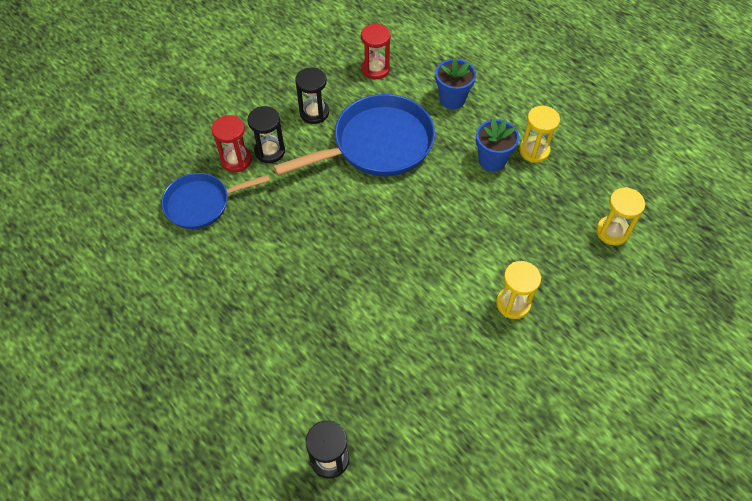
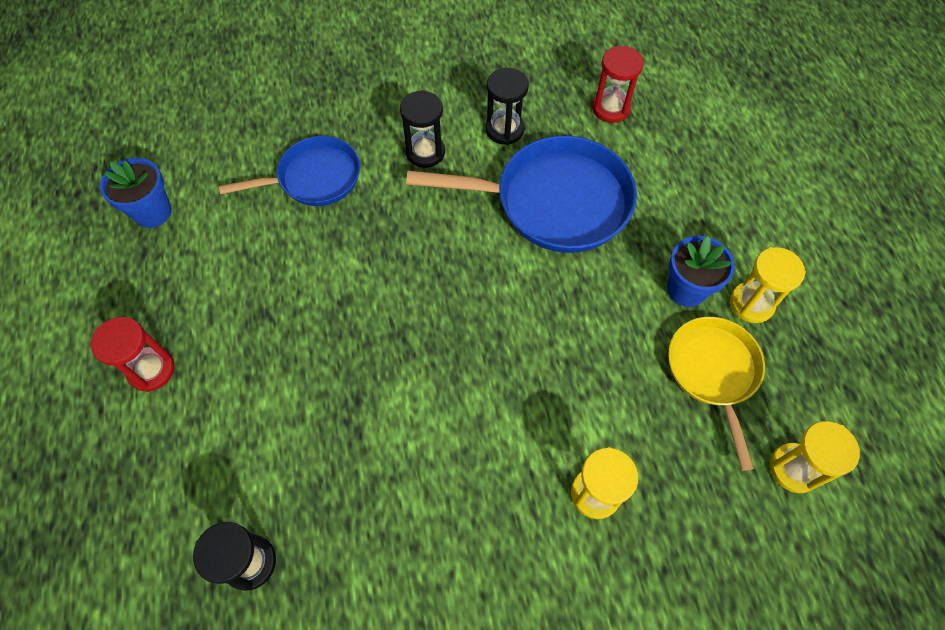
camera: 30 degrees right, 5 degrees up
blue pan [161,173,270,229] -> blue pan turned 150 degrees clockwise [219,136,360,206]
red hourglass [212,115,252,172] -> red hourglass moved to [91,317,174,392]
blue flower pot [435,58,476,109] -> blue flower pot moved to [100,158,172,228]
none -> yellow pan [668,317,765,471]

